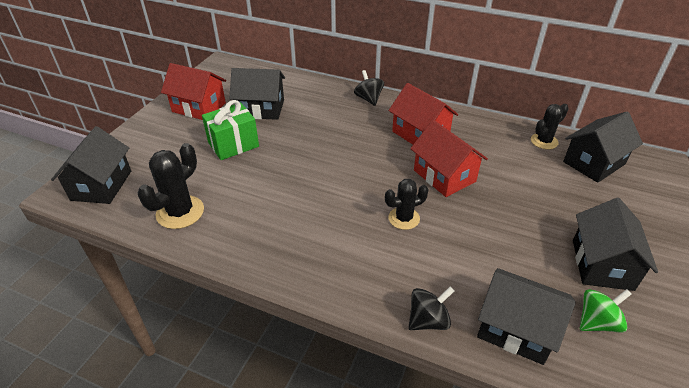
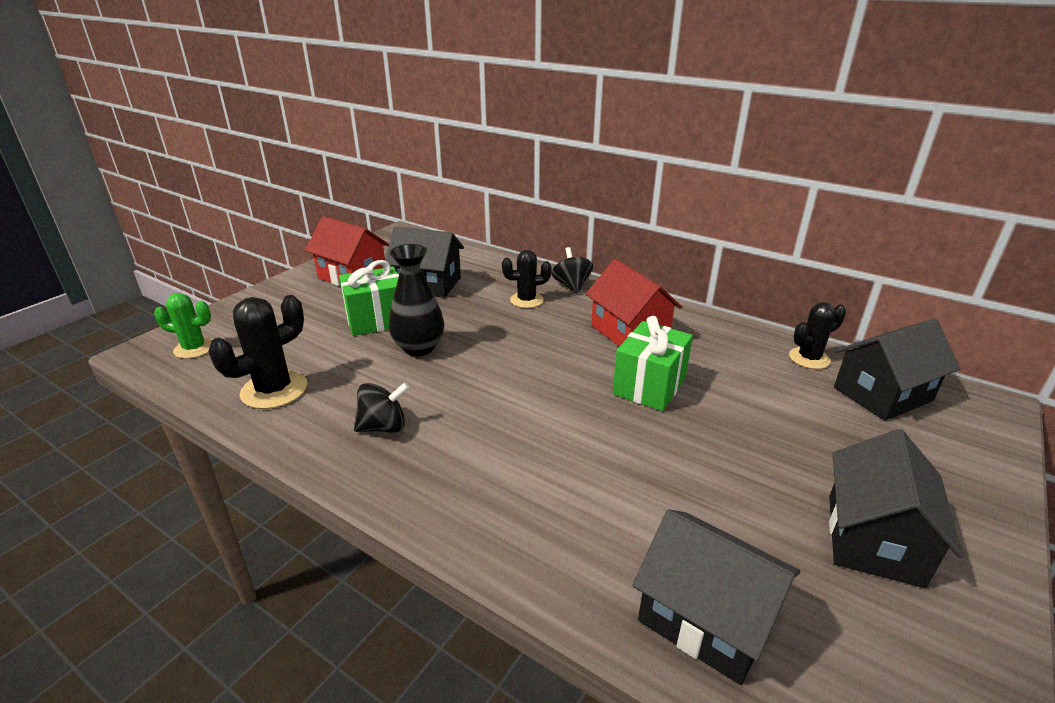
camera: 10 degrees right, 10 degrees down
black house [51,126,131,204] -> green cactus [154,293,212,359]
black cactus [385,179,428,230] -> black cactus moved to [502,250,552,308]
black spinning top [408,286,454,330] -> black spinning top moved to [354,382,410,433]
red house [410,120,488,197] -> green gift [613,316,693,411]
green spinning top [580,289,632,333] -> none
none -> black vase [389,244,444,356]

